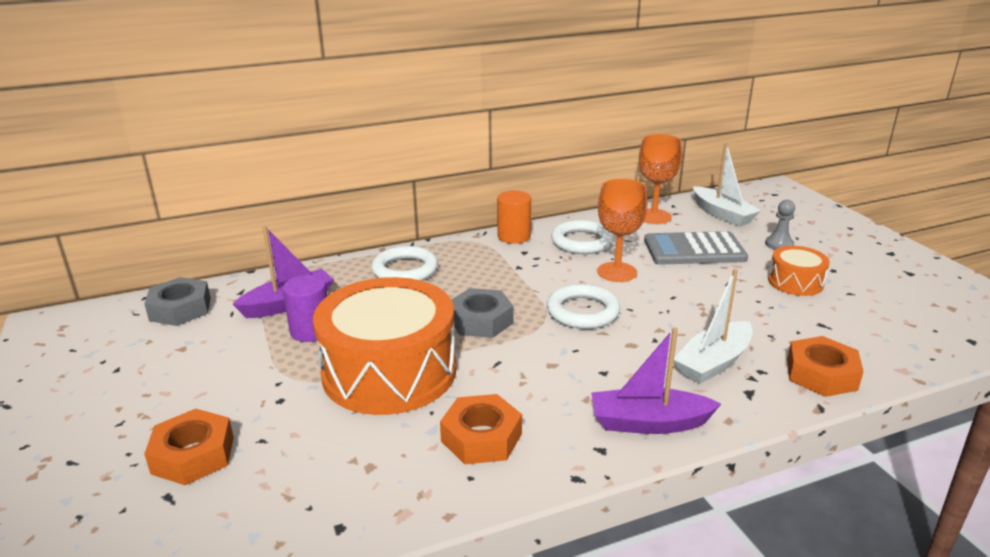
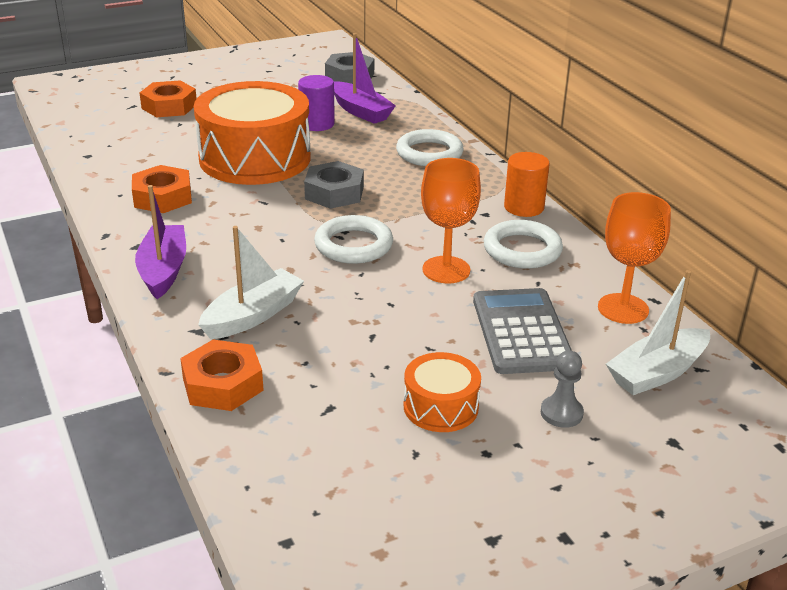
camera: 85 degrees right, 5 degrees up
white boat [674,269,753,384] -> white boat turned 90 degrees clockwise [198,226,304,339]

